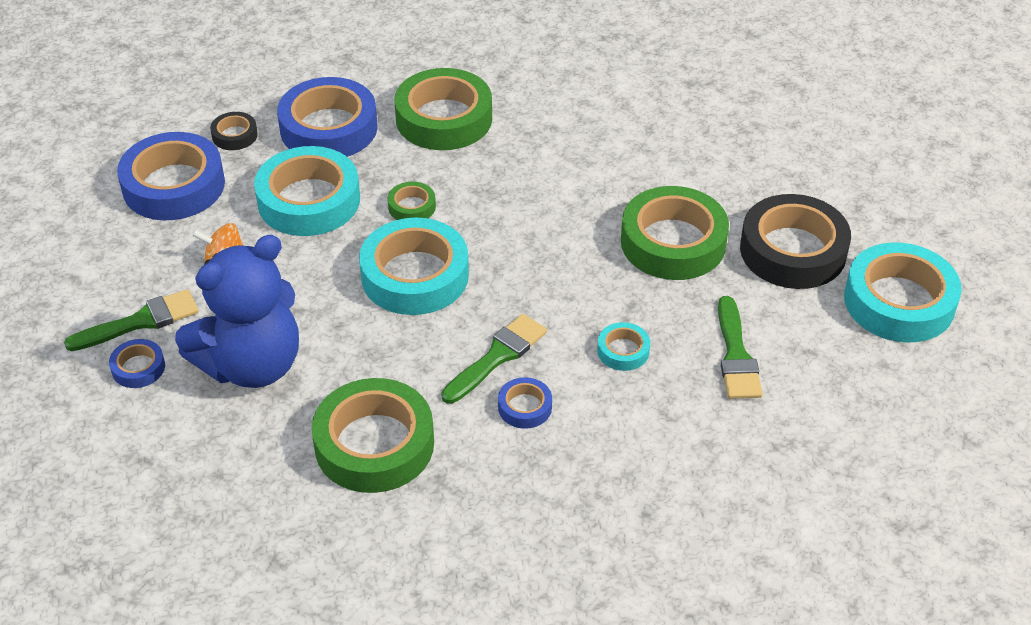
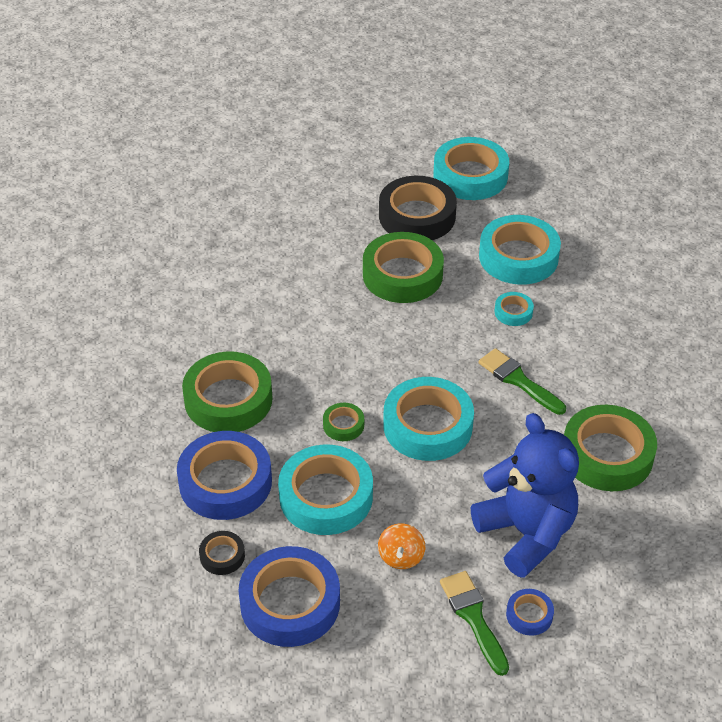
camera: 85 degrees left, 0 degrees up
blue tape [498,377,552,429] -> none
green brush [718,296,763,399] -> turquoise tape [479,215,561,285]

